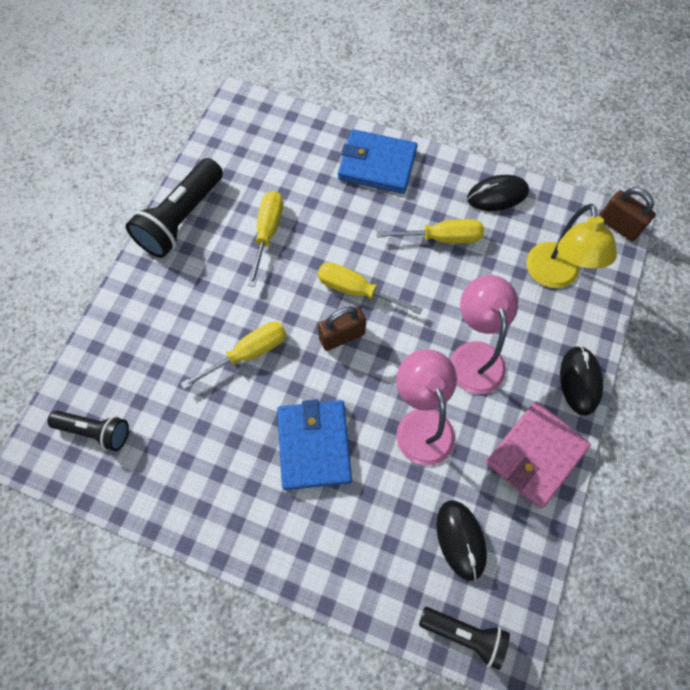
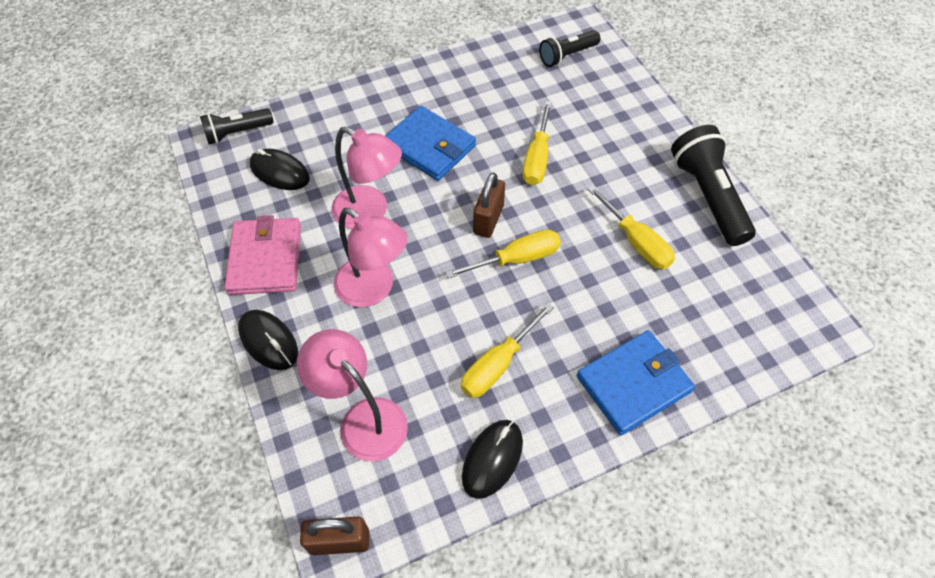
camera: 135 degrees right, 10 degrees down
yellow lamp [527,204,617,288] -> pink lamp [297,329,408,462]

